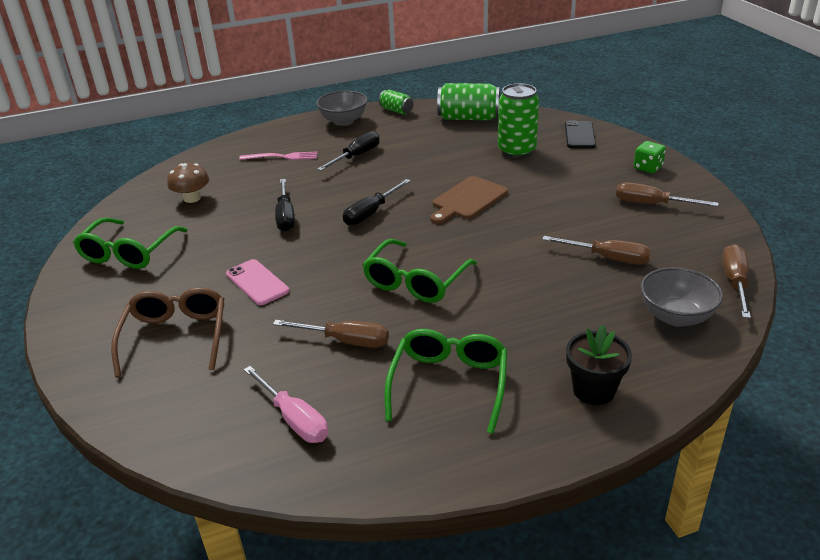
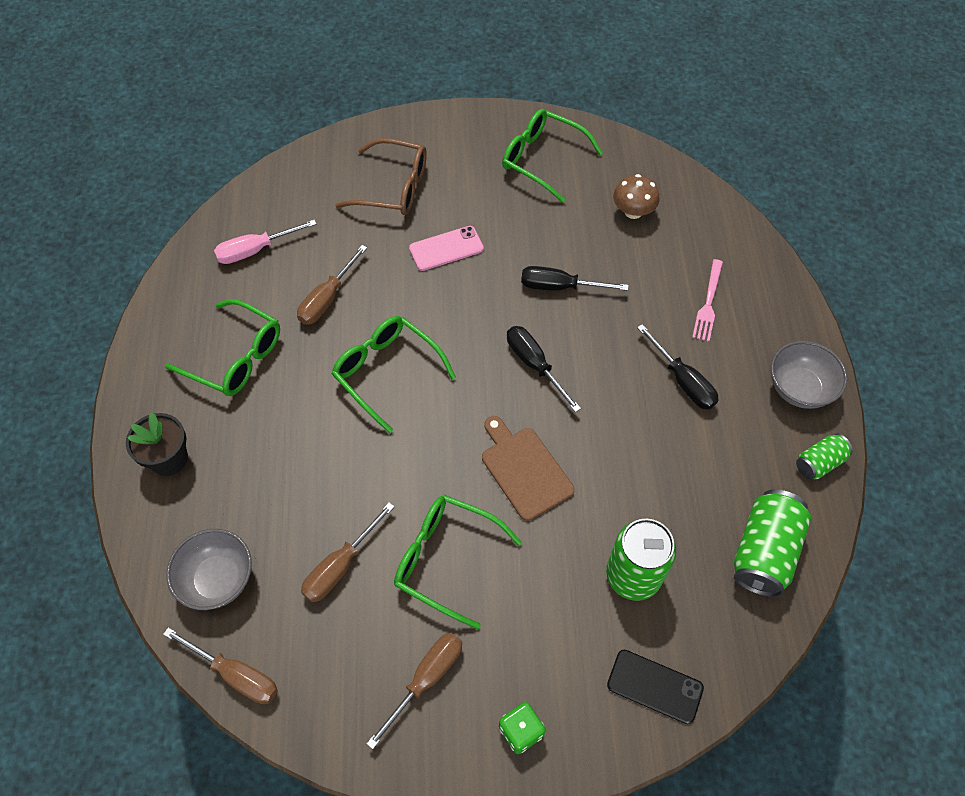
camera: 105 degrees right, 25 degrees up
none -> green glasses [394,495,522,629]

